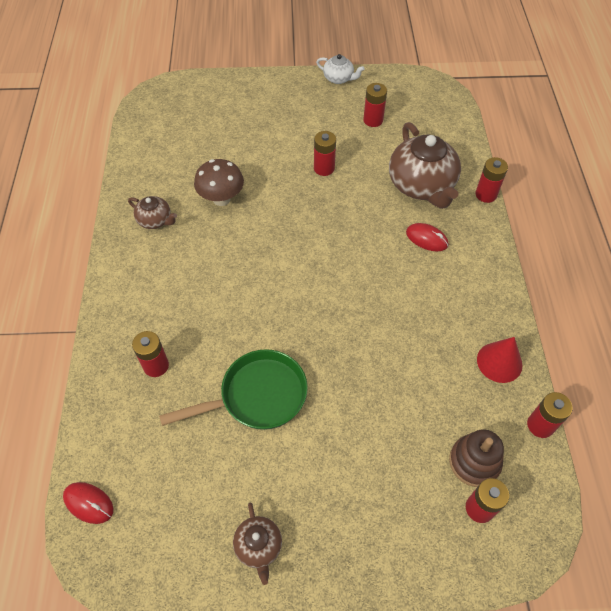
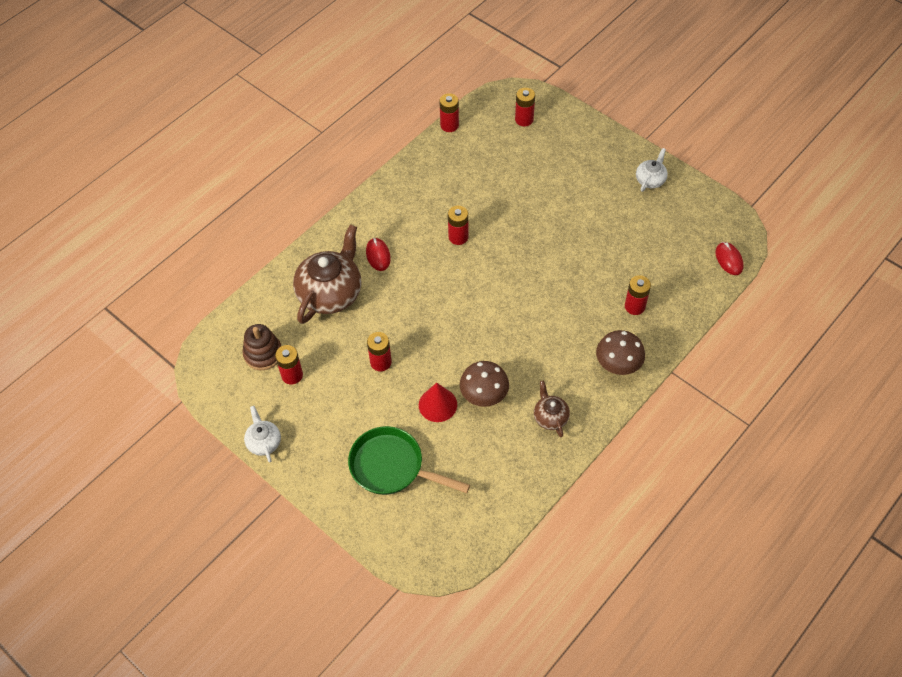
camera: 135 degrees left, 0 degrees up
green pan [159,349,308,430] -> green pan moved to [348,426,470,495]
brown teapot [233,503,282,585] -> white teapot [636,148,668,192]
brown stacking toy [449,429,504,487] -> brown stacking toy moved to [243,324,281,370]
red battery [475,157,508,203] -> red battery moved to [448,206,468,245]
red cone [477,337,522,383] -> red cone moved to [419,383,457,422]
none -> brown mushroom [596,330,645,375]

